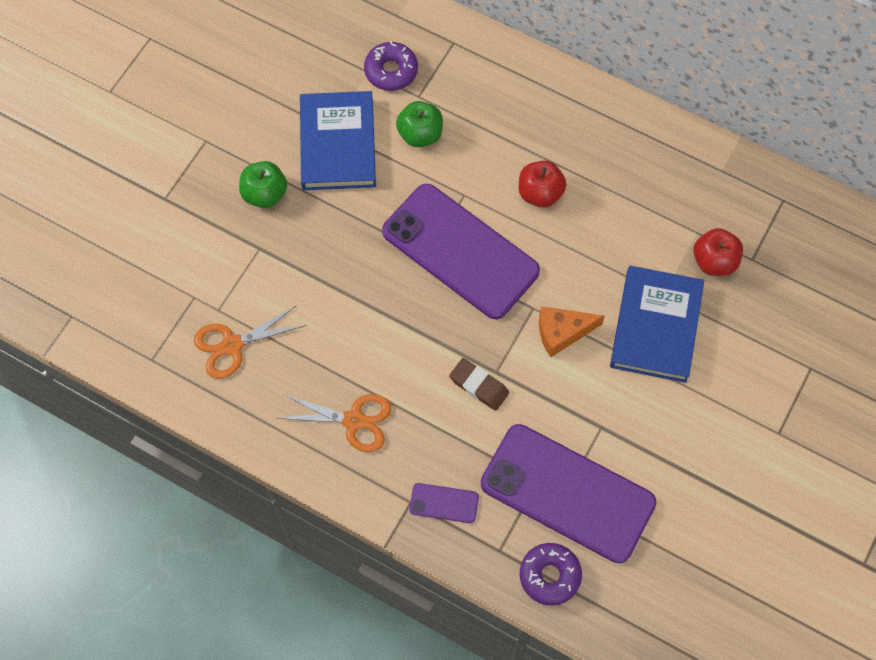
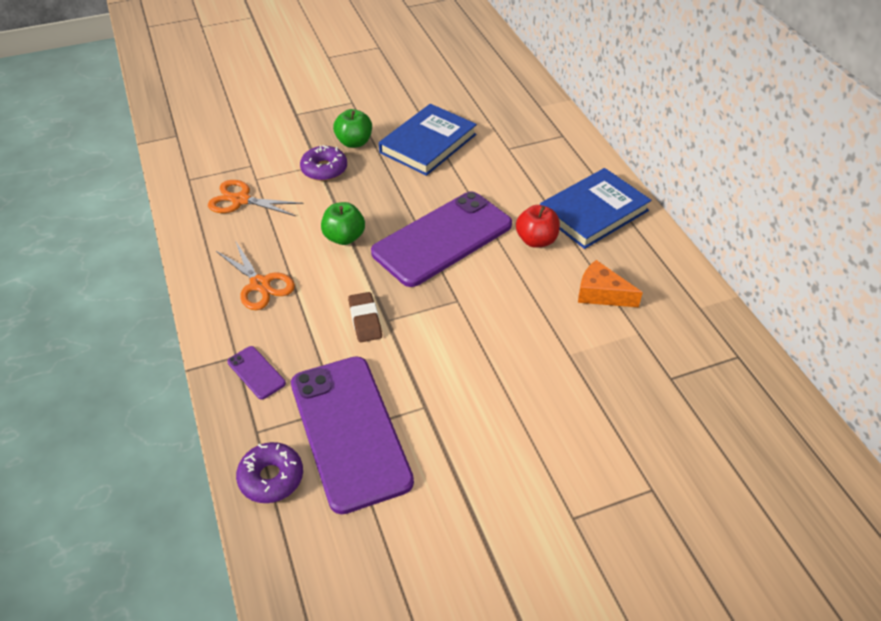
camera: 40 degrees right, 20 degrees down
purple donut [364,41,418,91] -> purple donut moved to [300,145,347,181]
purple phone [382,184,540,319] -> purple phone turned 60 degrees clockwise [371,191,512,287]
green apple [396,101,443,147] -> green apple moved to [321,202,365,245]
orange cheese [539,307,605,357] -> orange cheese moved to [578,260,643,307]
blue book [610,266,704,383] -> blue book moved to [540,168,652,249]
red apple [693,228,743,276] -> none

